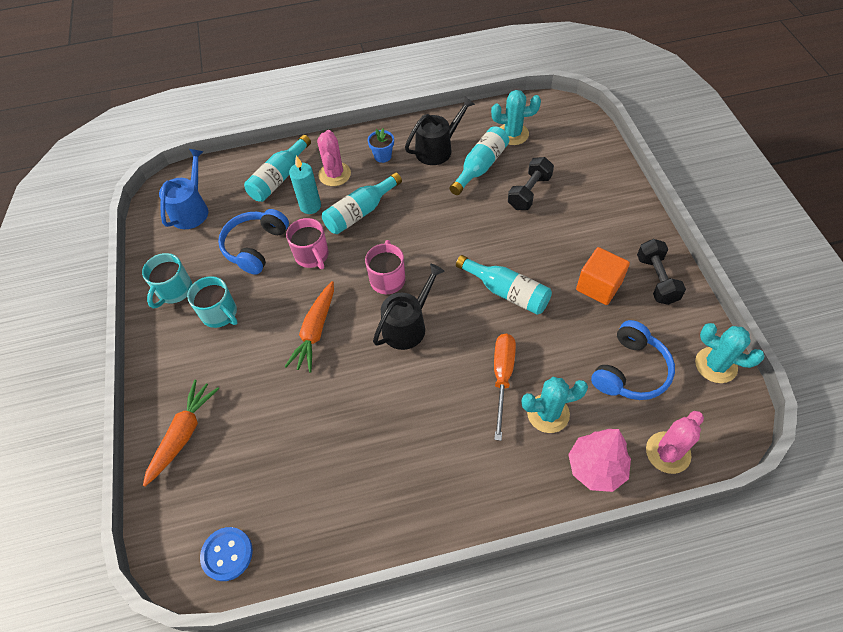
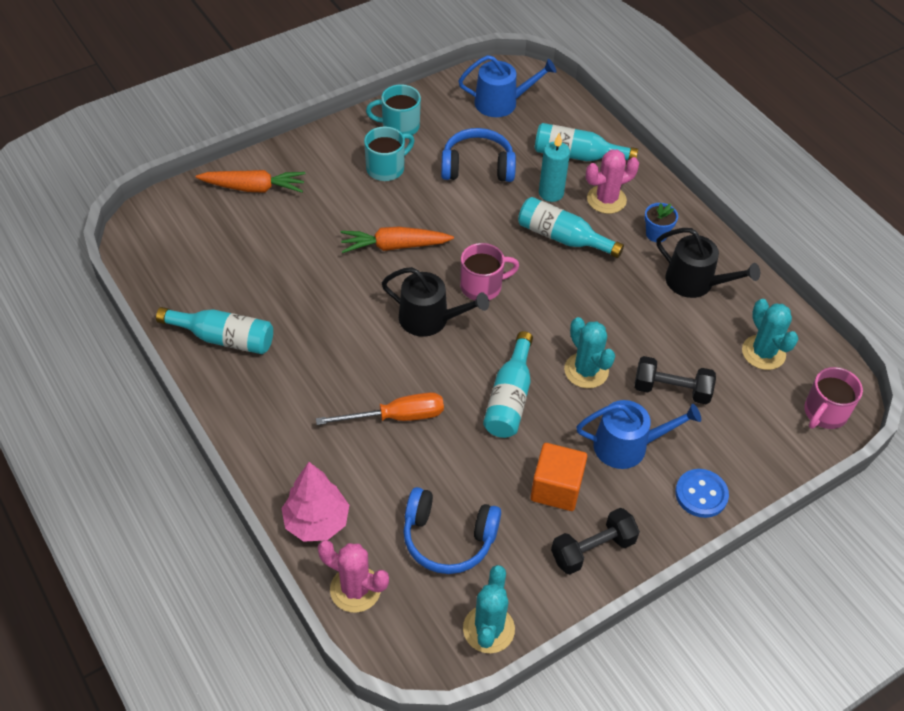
camera: 65 degrees right, 5 degrees down
turquoise mug [187,276,238,328] -> turquoise mug turned 150 degrees counterclockwise [364,126,414,181]
blue button [200,527,253,581] -> blue button moved to [675,469,729,518]
pink mug [286,218,329,269] -> pink mug moved to [804,367,863,429]
turquoise bottle [450,126,509,195] -> turquoise bottle moved to [156,307,273,354]
turquoise cactus [521,377,588,433] -> turquoise cactus moved to [564,317,615,388]
none -> blue watering can [576,400,701,469]

